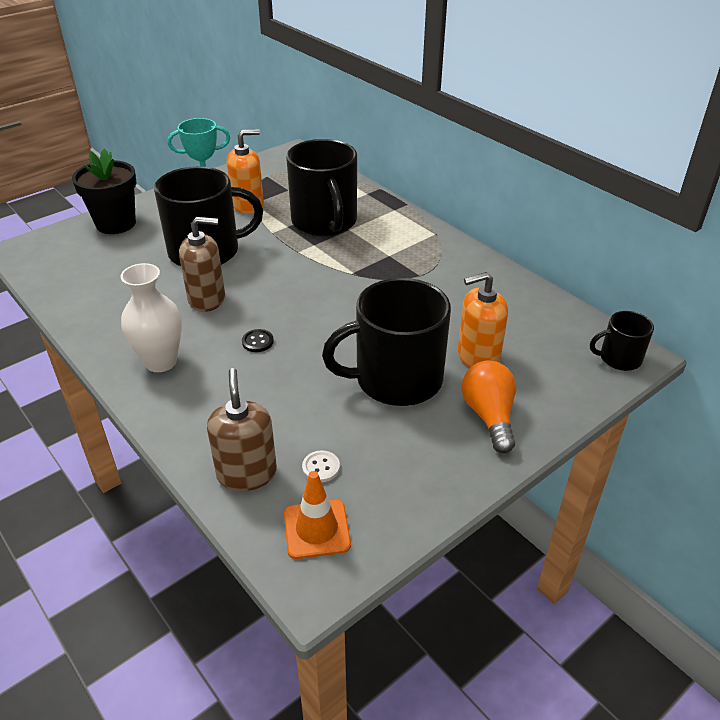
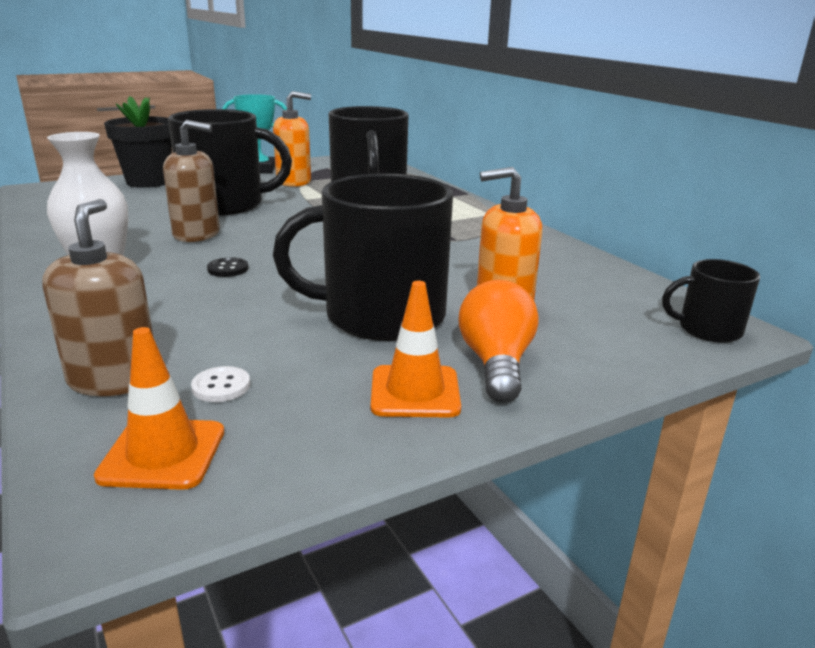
camera: 10 degrees right, 15 degrees down
none -> orange traffic cone [371,281,461,418]

